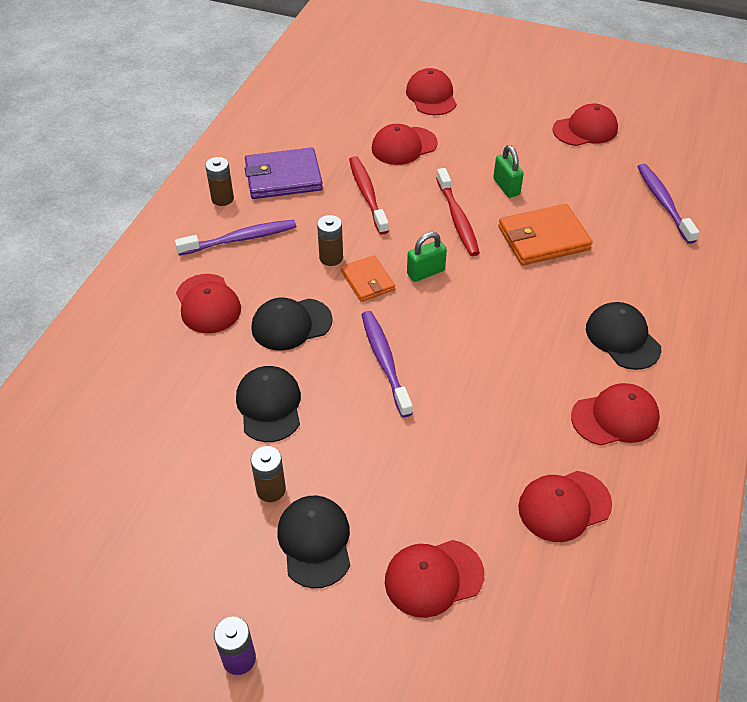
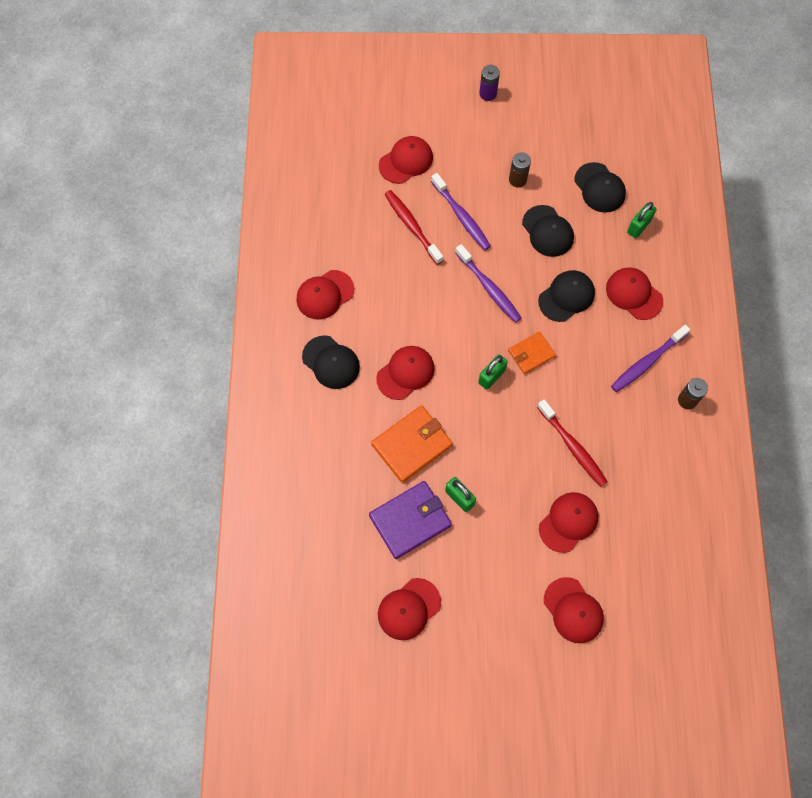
camera: 160 degrees right, 20 degrees up
purple wallet [245,147,323,199] -> purple wallet moved to [369,481,452,559]
black cap [277,496,350,588] -> black cap moved to [574,162,626,213]
brown battery [317,215,343,266] -> none
orange wallet [341,255,395,302] -> orange wallet turned 75 degrees counterclockwise [508,331,556,374]
red toothbrush [436,168,480,256] -> red toothbrush moved to [385,190,443,265]
red cap [518,471,612,542] -> red cap moved to [376,346,435,400]
purple toothbrush [637,164,699,244] -> purple toothbrush moved to [431,173,491,250]
none -> green padlock [627,202,657,238]

